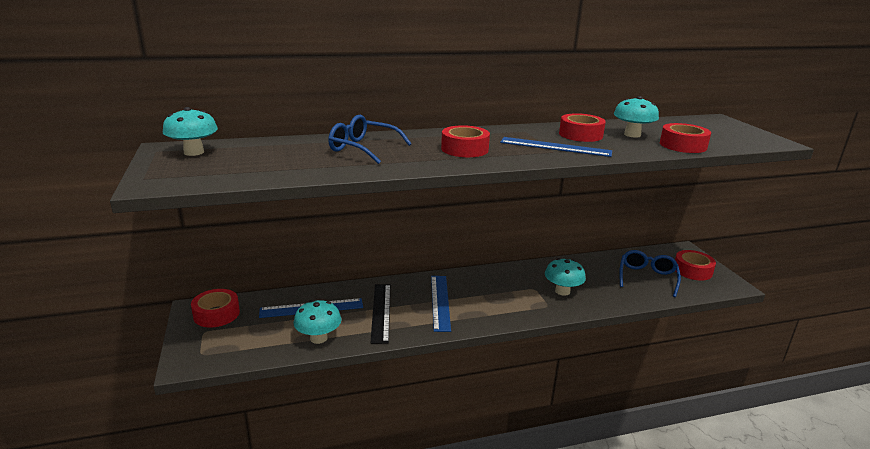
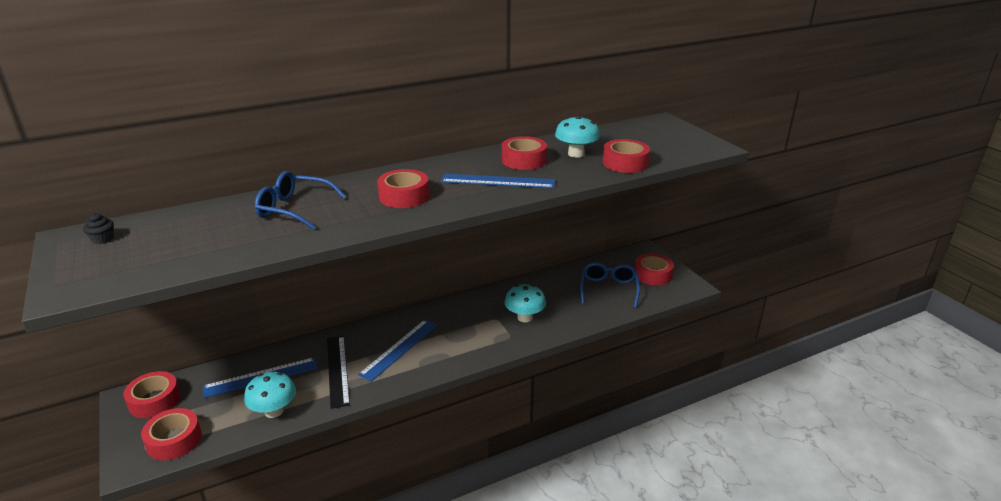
camera: 10 degrees left, 5 degrees up
turquoise mushroom [162,107,218,156] -> black cupcake [83,213,114,244]
blue ruler [431,276,451,332] -> blue ruler turned 45 degrees clockwise [358,320,437,382]
none -> red tape [141,408,202,460]

